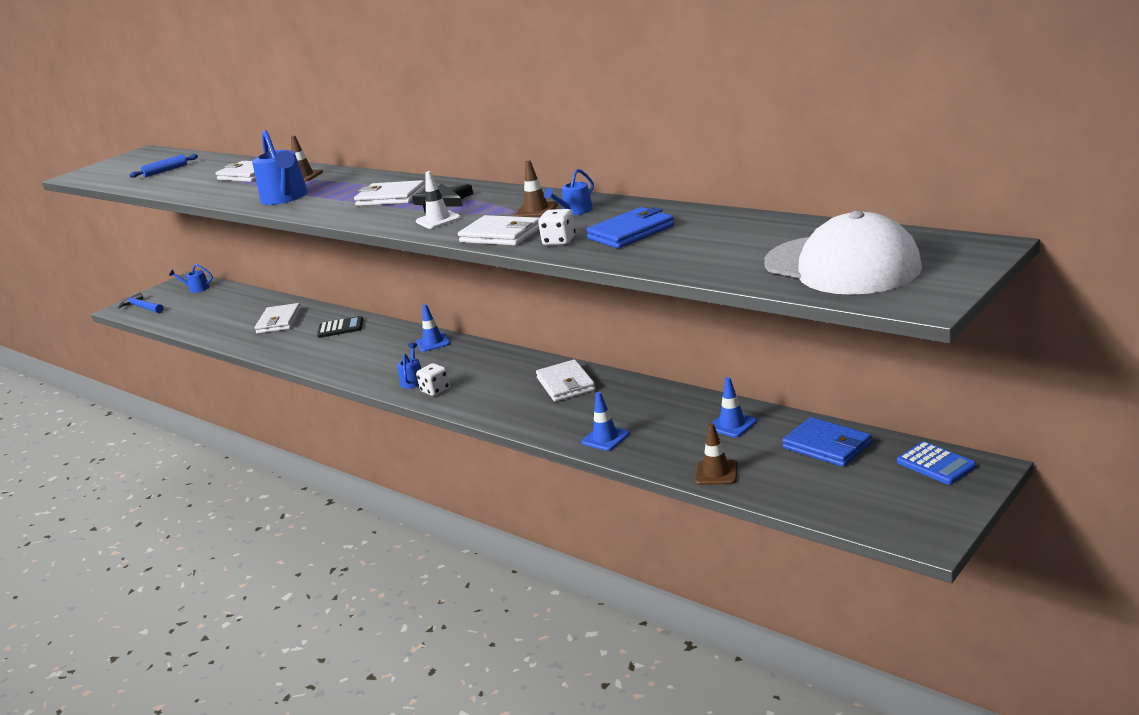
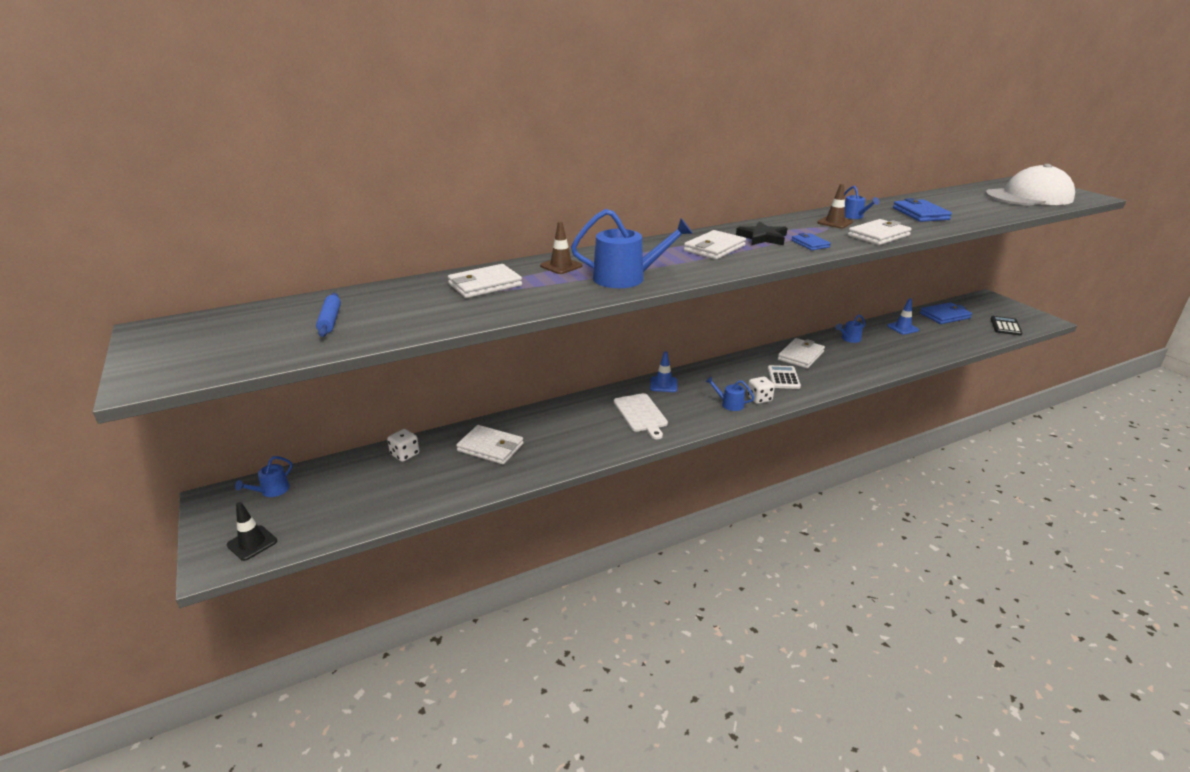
camera: 70 degrees left, 5 degrees up
blue hammer [117,292,164,313] -> black traffic cone [227,502,277,561]
black calculator [317,316,363,338] -> black calculator moved to [991,316,1022,336]
white traffic cone [416,171,461,229] -> blue wallet [792,233,831,250]
white wallet [536,359,595,402] -> white wallet turned 60 degrees counterclockwise [778,338,825,369]
white dice [538,209,576,245] -> white dice moved to [387,429,419,462]
blue traffic cone [581,392,630,451] -> none
brown traffic cone [695,423,738,485] -> none
blue calculator [897,441,976,485] -> none
none -> white cutting board [614,393,668,439]
none -> white calculator [768,365,801,389]
none -> blue watering can [835,314,865,343]

